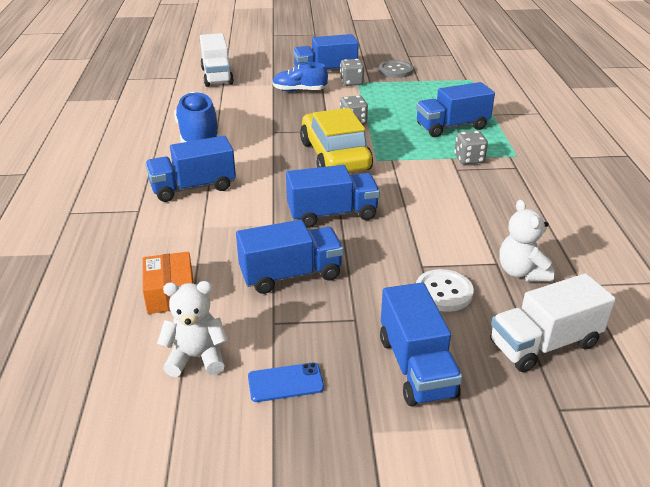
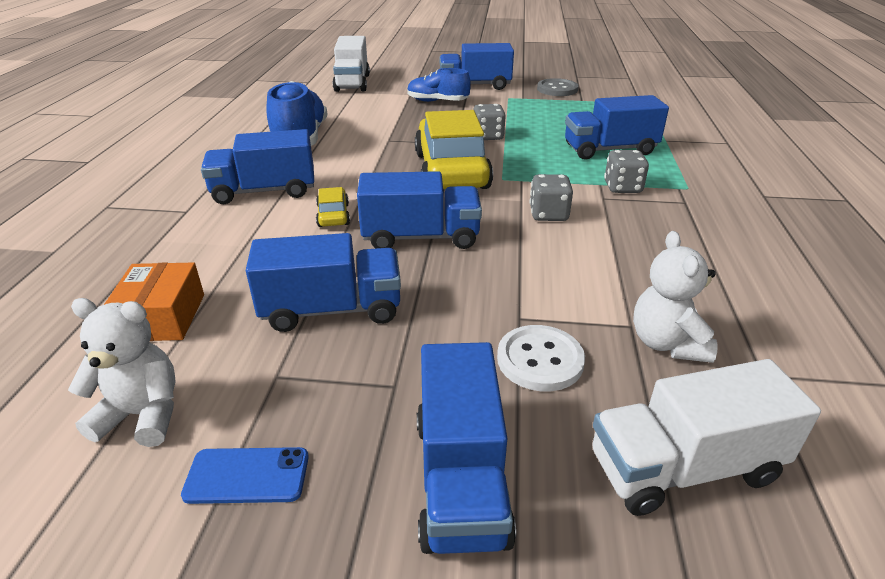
camera: 10 degrees right, 0 degrees up
grey dice [340,59,364,86] -> grey dice moved to [529,174,573,221]
none -> yellow car [316,187,350,227]

